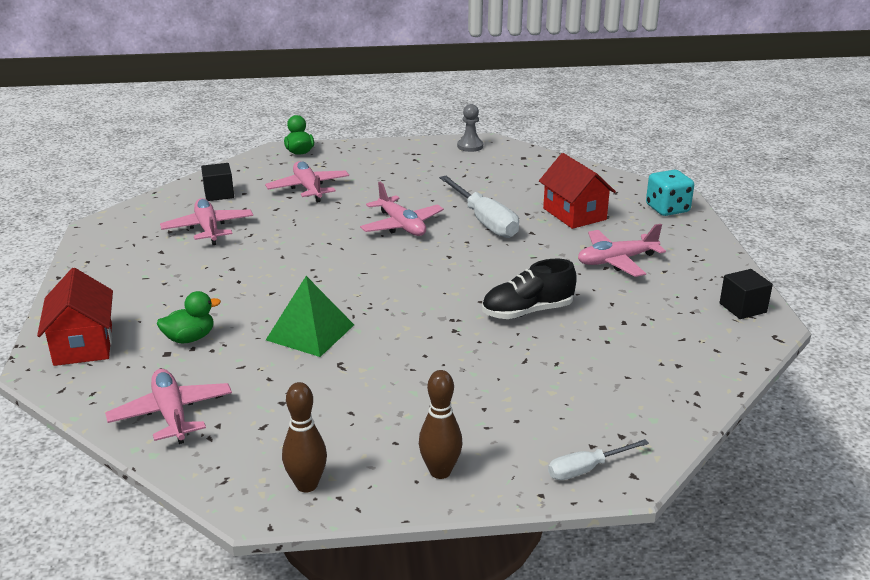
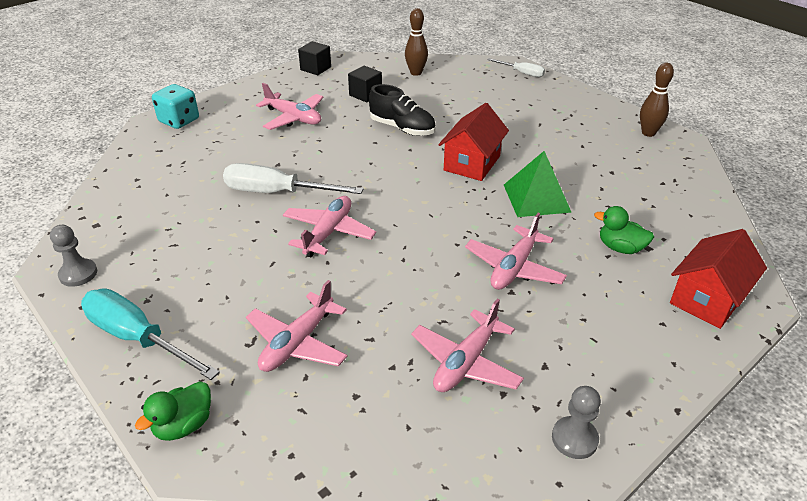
camera: 125 degrees left, 10 degrees up
pink plane [105,369,232,444] -> pink plane moved to [465,213,567,290]
black cube [201,163,234,201] -> black cube moved to [348,66,382,103]
brown bowling pin [419,370,462,479] -> brown bowling pin moved to [405,8,428,76]
white screwdriver [439,176,519,238] -> white screwdriver turned 105 degrees counterclockwise [223,163,363,194]
red house [539,153,616,229] -> red house moved to [438,103,509,181]
none -> turquoise screwdriver [81,289,220,380]
none -> grey pawn [552,386,601,459]

